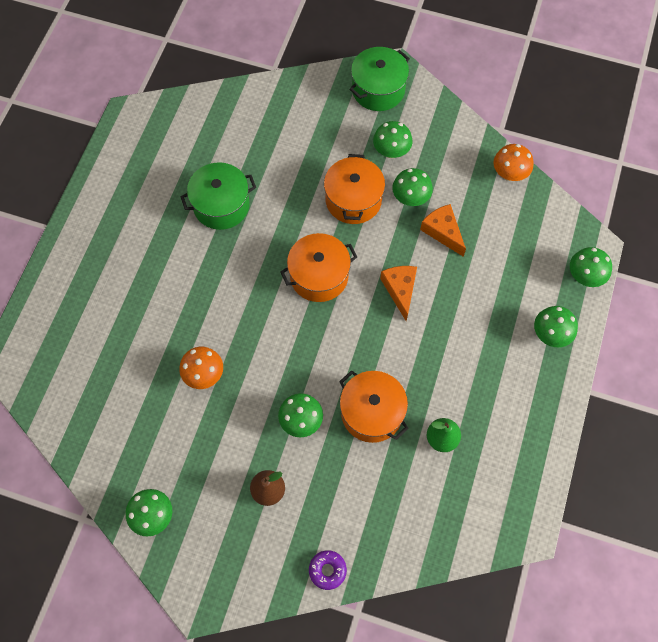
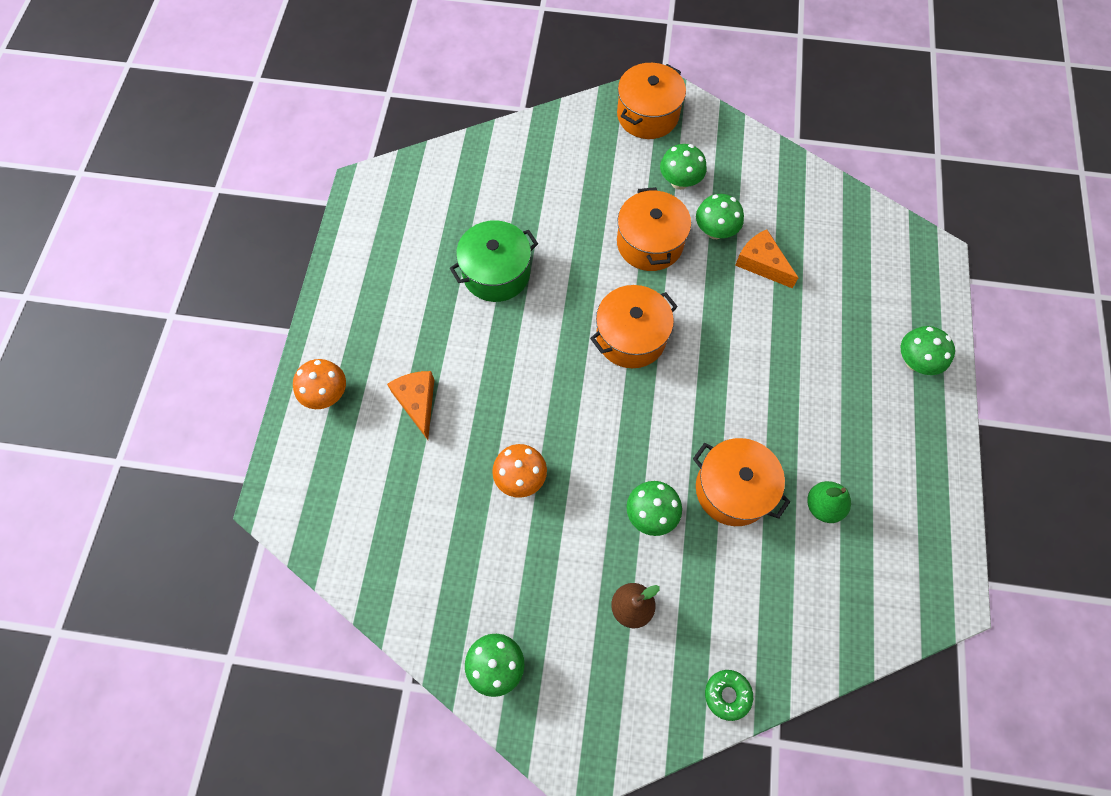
camera: 10 degrees left, 0 degrees up
purple donut [309,550,347,590] -> green donut [705,670,753,721]
green pot [349,47,410,111] -> orange pot [617,63,686,139]
orange cheese [380,266,417,321] -> orange cheese moved to [387,371,434,440]
orange mushroom [493,144,533,181] -> orange mushroom moved to [293,359,346,409]
green mushroom [570,247,612,287] -> none

